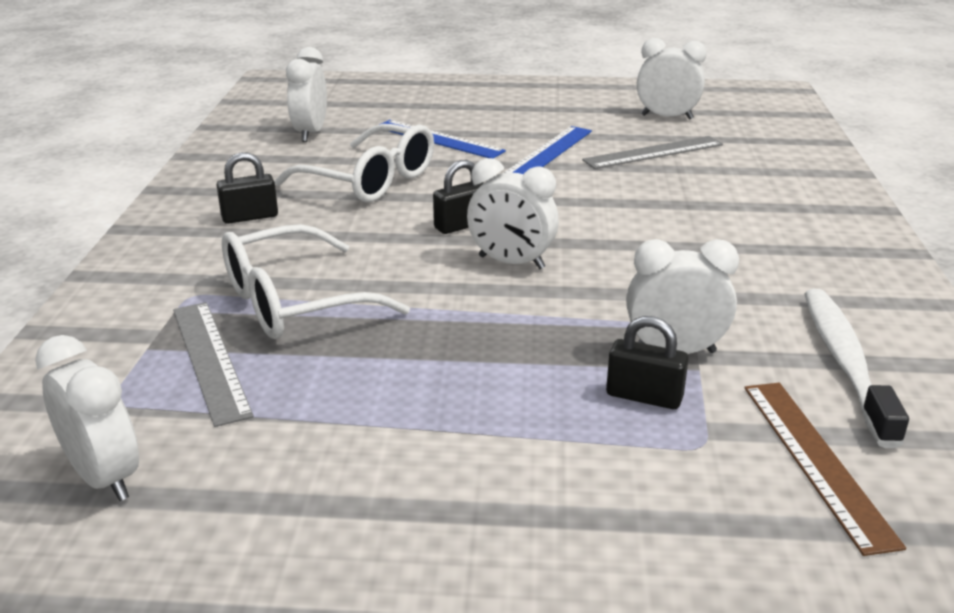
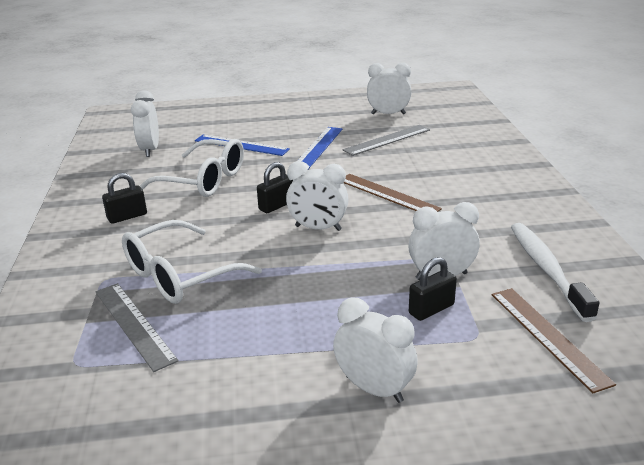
camera: 10 degrees left, 0 degrees up
white clock [35,335,139,501] -> white clock moved to [333,298,418,403]
black padlock [606,316,689,409] -> black padlock turned 45 degrees counterclockwise [409,257,457,321]
none -> brown ruler [344,174,442,212]

